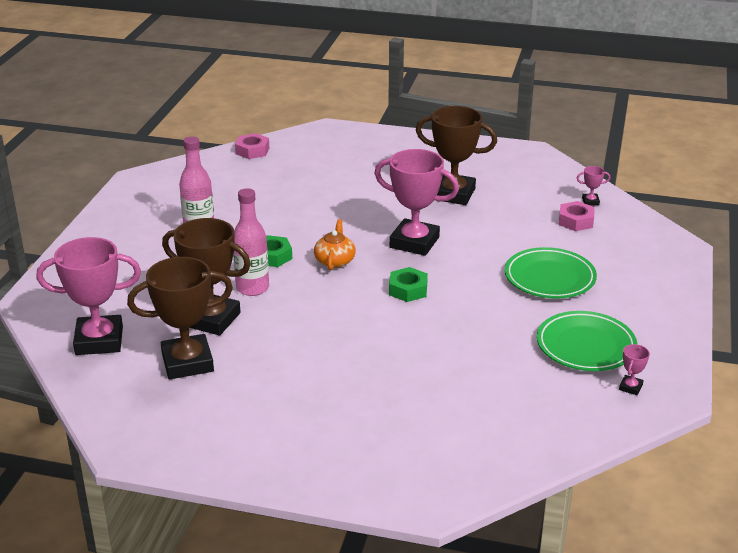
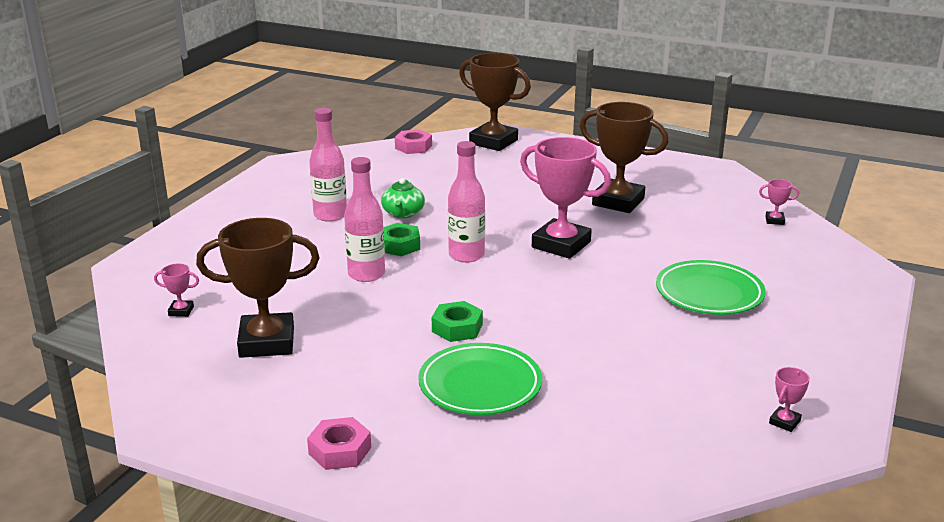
camera: 10 degrees right, 5 degrees down
pink trophy [36,237,141,355] -> pink trophy [154,264,199,317], size x0.41
brown trophy [162,218,251,335] -> brown trophy moved to [459,53,531,151]
orange teapot [314,219,356,270] -> pink bottle [448,141,485,263]
green nut [389,267,428,302] -> green nut moved to [432,301,483,342]
green plate [537,311,637,371] -> green plate moved to [418,343,542,415]
pink nut [558,201,595,231] -> pink nut moved to [307,417,371,470]
none -> green teapot [381,178,425,218]

